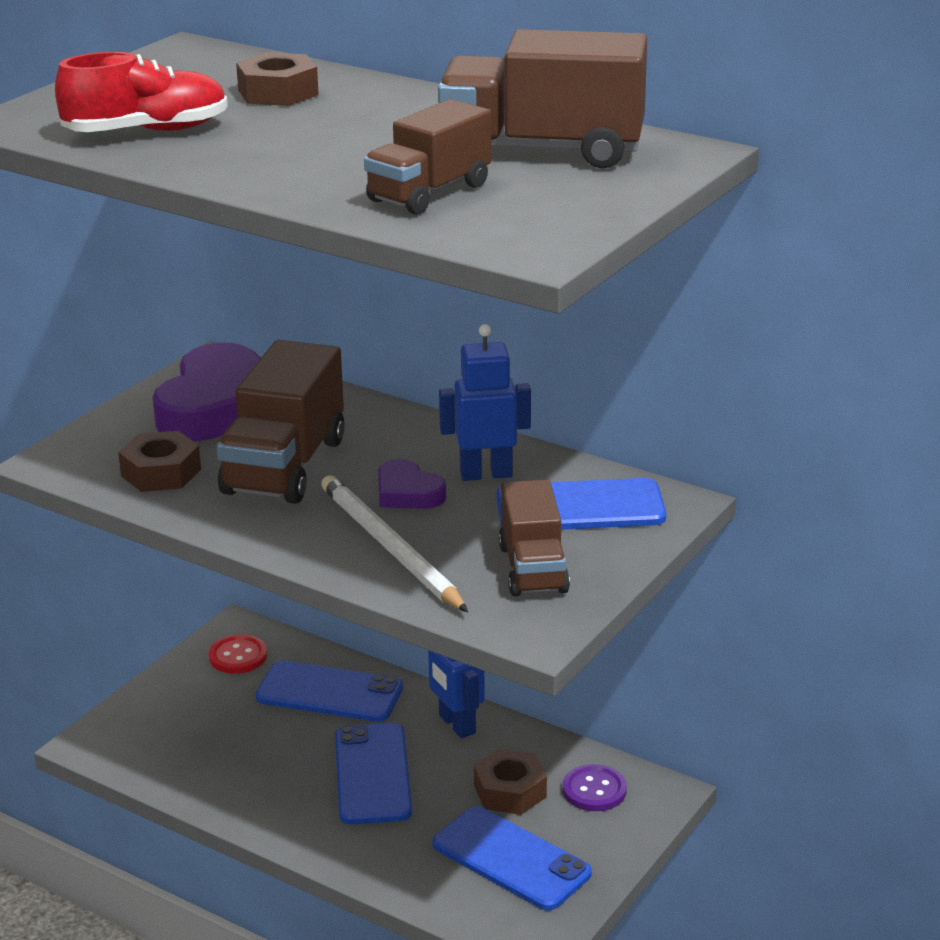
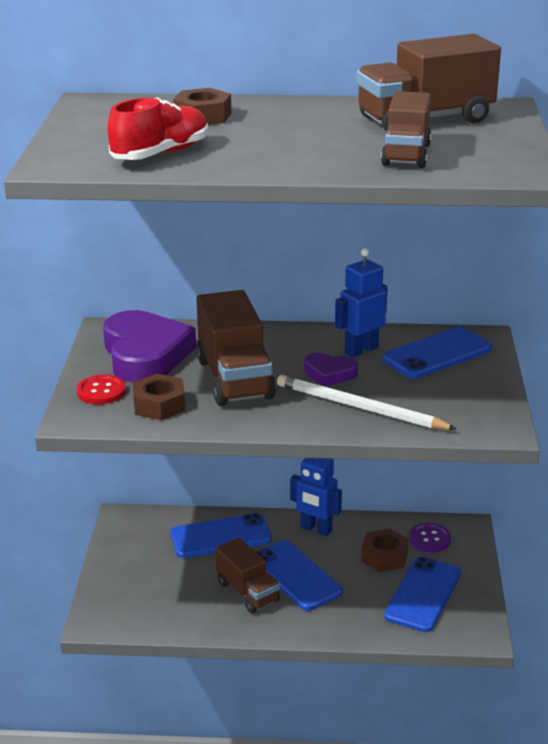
camera: 30 degrees left, 0 degrees up
red button [209,634,267,674] -> red button moved to [77,375,126,404]
blue phone [433,806,592,911] -> blue phone turned 75 degrees counterclockwise [384,557,461,632]
brown truck [498,479,570,597] -> brown truck moved to [215,537,280,613]

